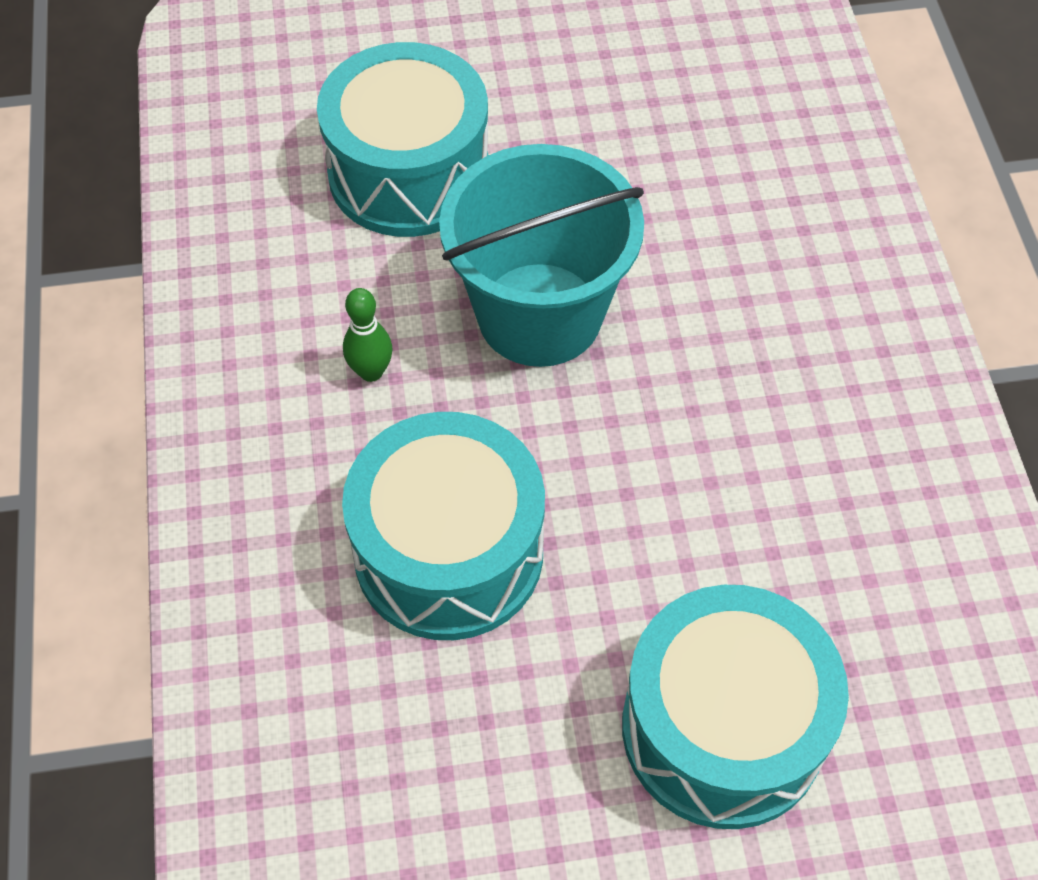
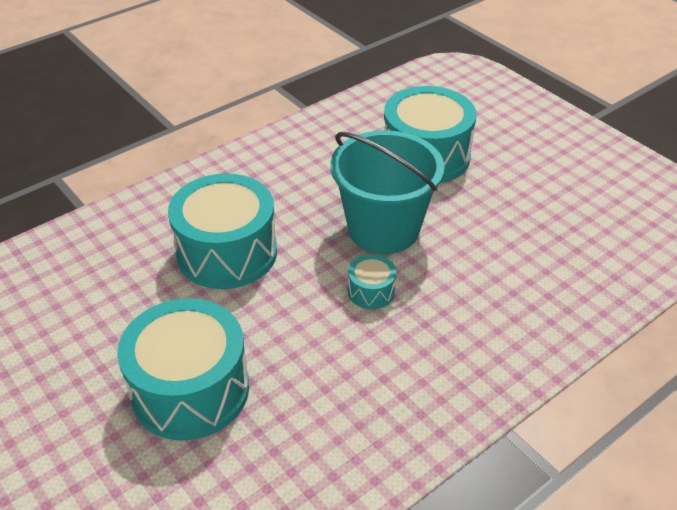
camera: 60 degrees right, 15 degrees down
green bowling pin [343,288,393,382] -> none
none -> turquoise drum [348,254,397,309]

